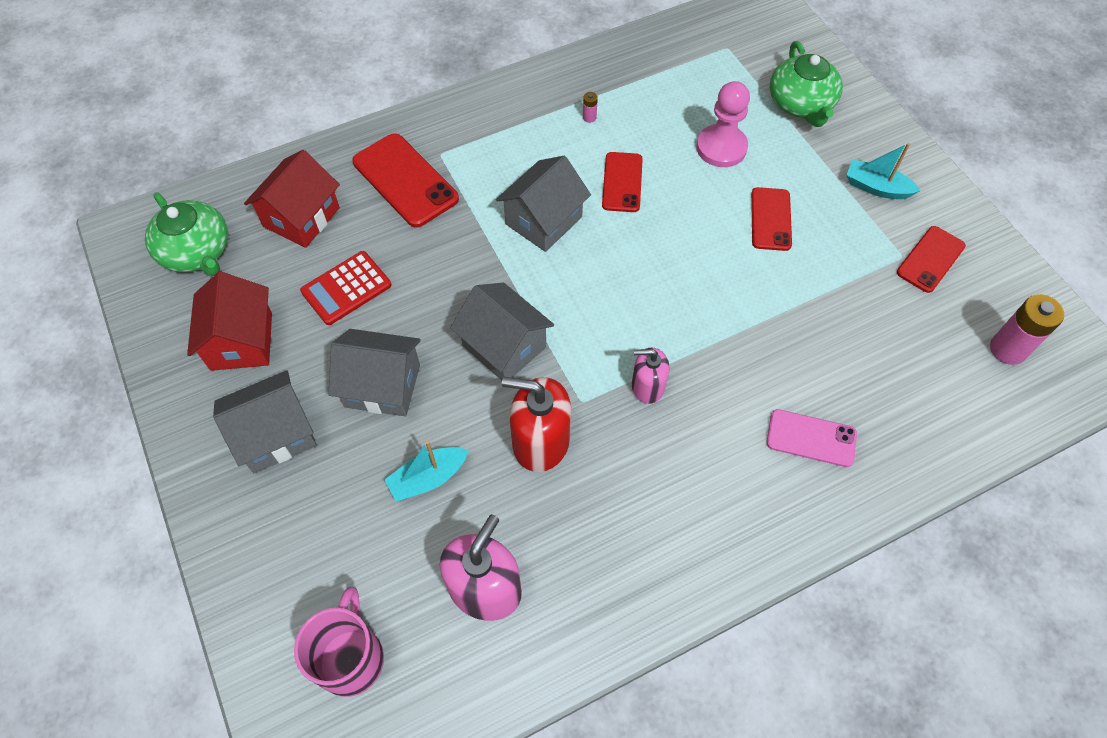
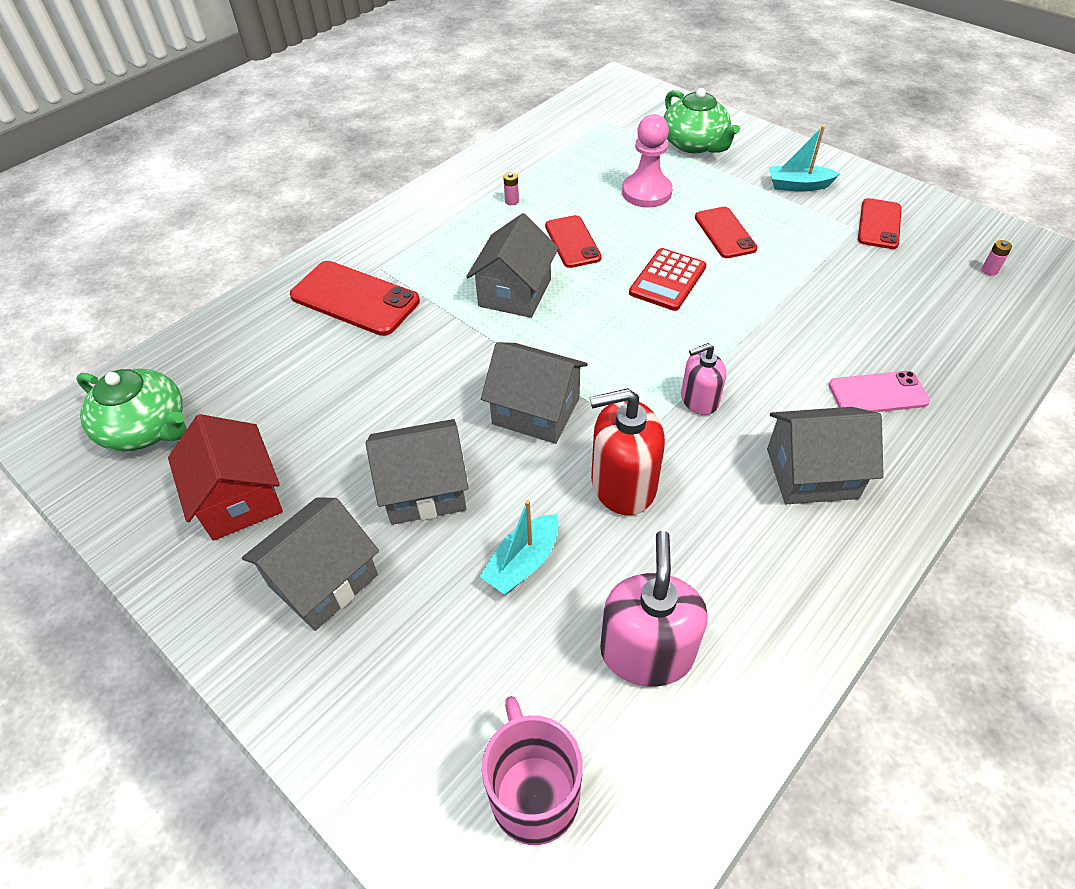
camera: 20 degrees left, 10 degrees down
red house [244,150,340,248] -> none
red calculator [300,251,391,325] -> red calculator moved to [629,248,706,311]
pink battery [990,294,1064,365] -> pink battery [982,240,1012,276], size x0.44
none -> grey house [767,407,884,504]

